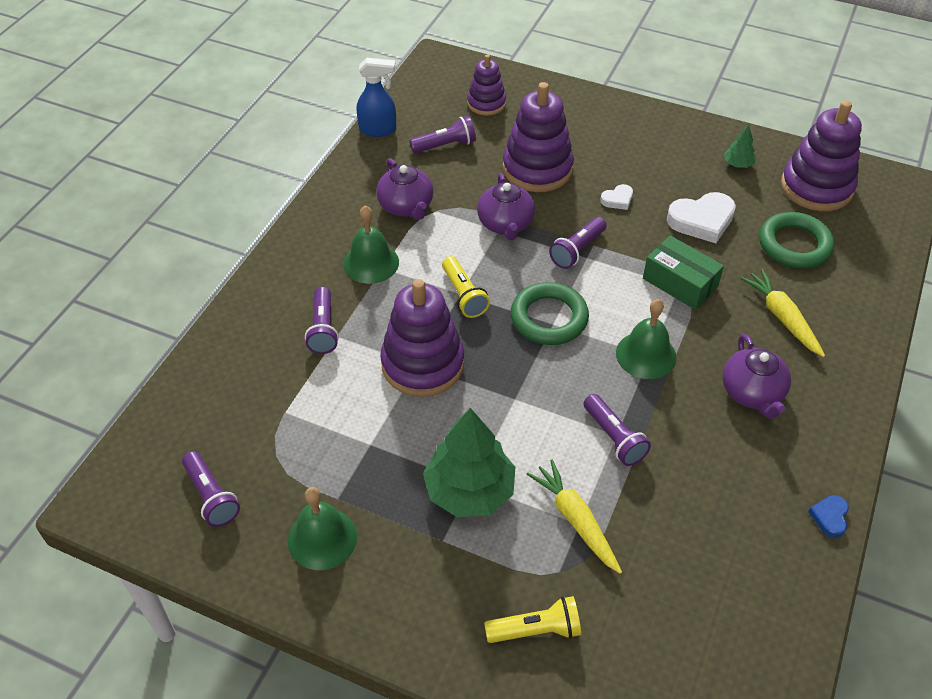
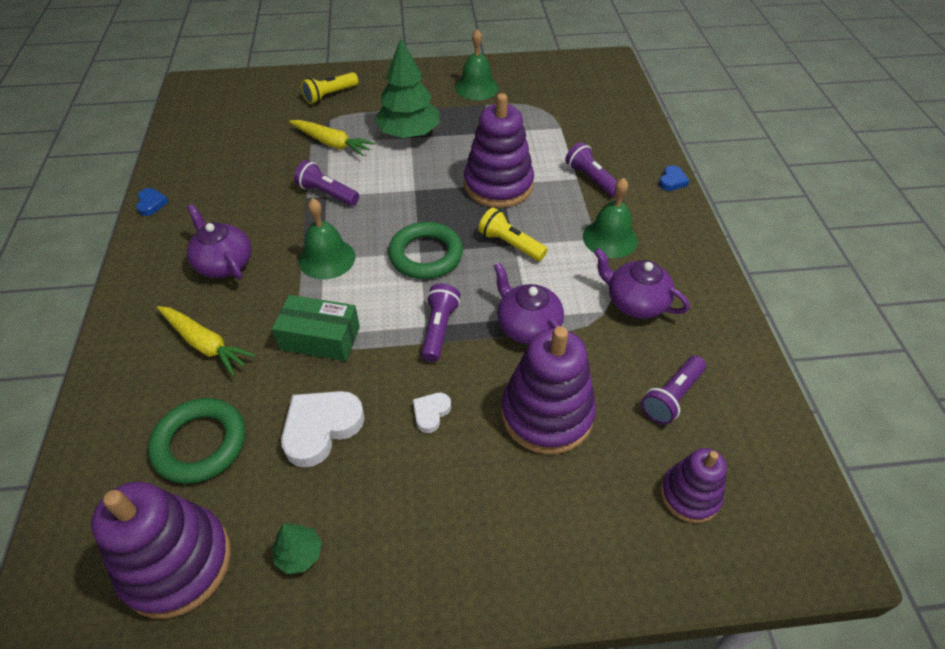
camera: 150 degrees right, 0 degrees up
purple flashlight [182,451,240,527] -> none
blue spray bottle [357,58,396,137] -> none
none -> blue heart [659,165,689,191]

